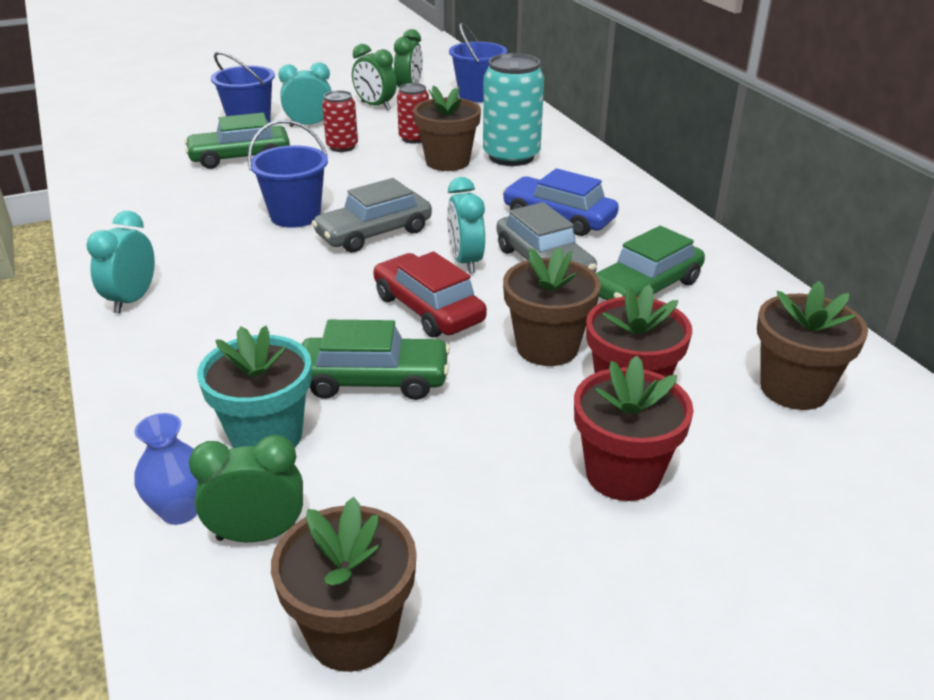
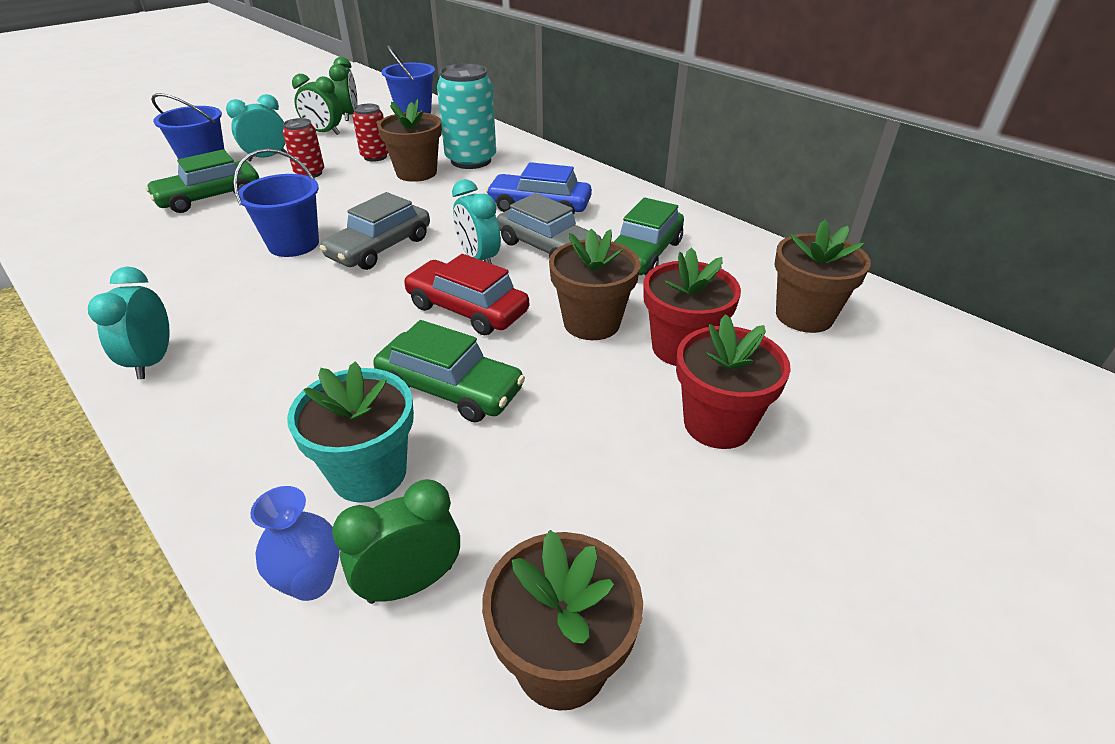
camera: 20 degrees left, 5 degrees up
green car [302,320,450,400] -> green car turned 45 degrees clockwise [373,320,525,422]

